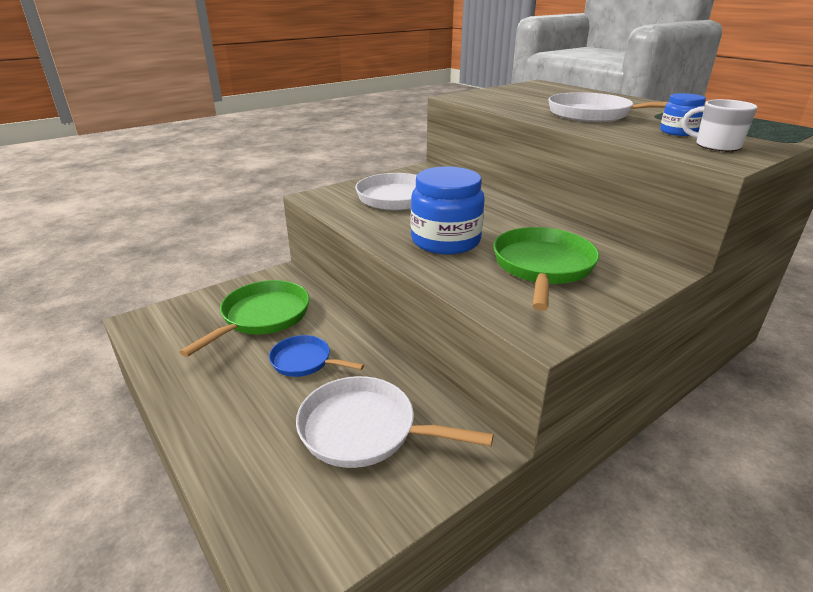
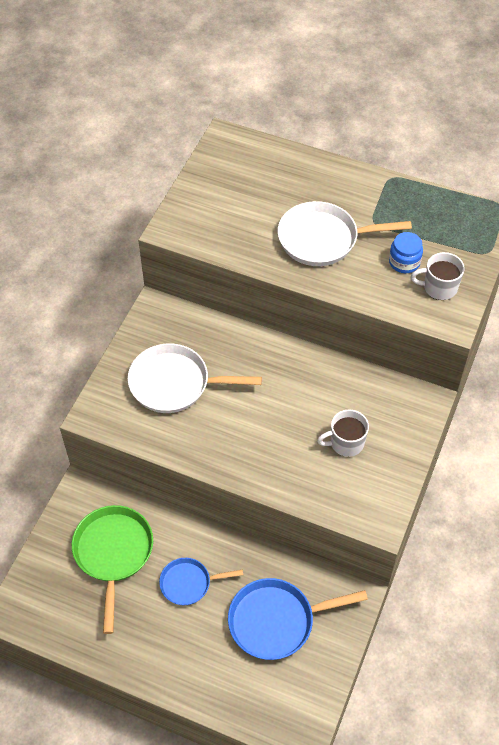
camera: 30 degrees left, 25 degrees up
white pan [296,376,493,468] -> blue pan [228,578,368,660]
blue jar [411,166,484,254] -> none
green pan [493,227,599,311] -> white mug [317,409,369,457]

